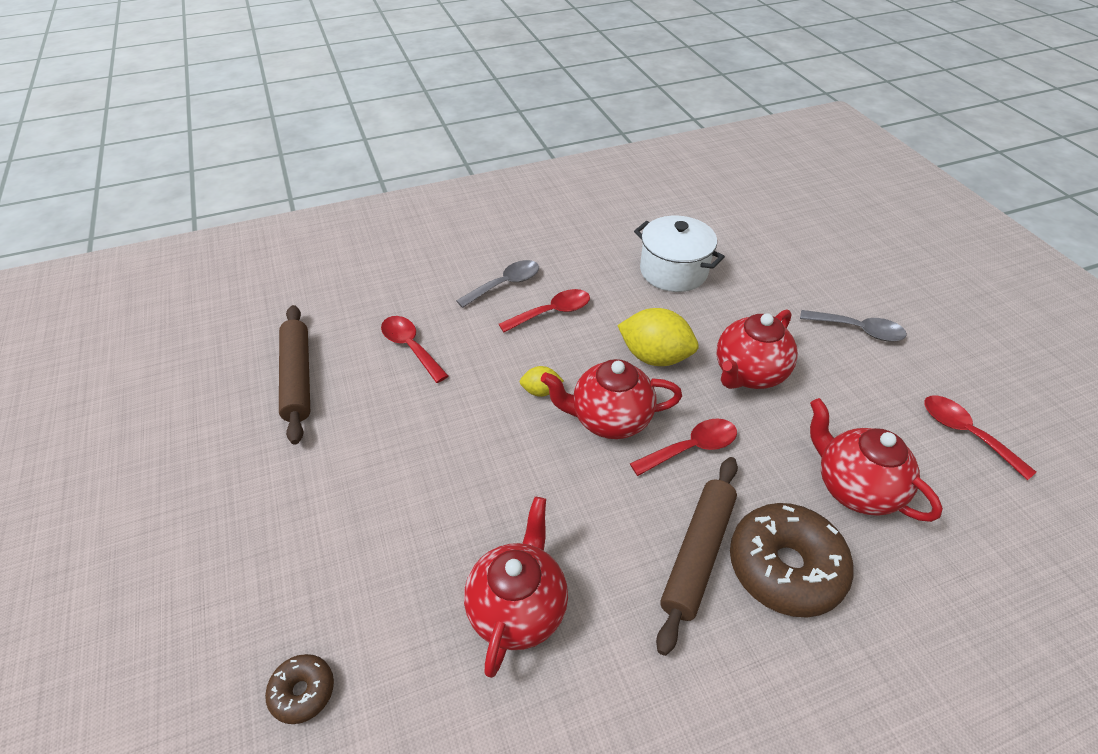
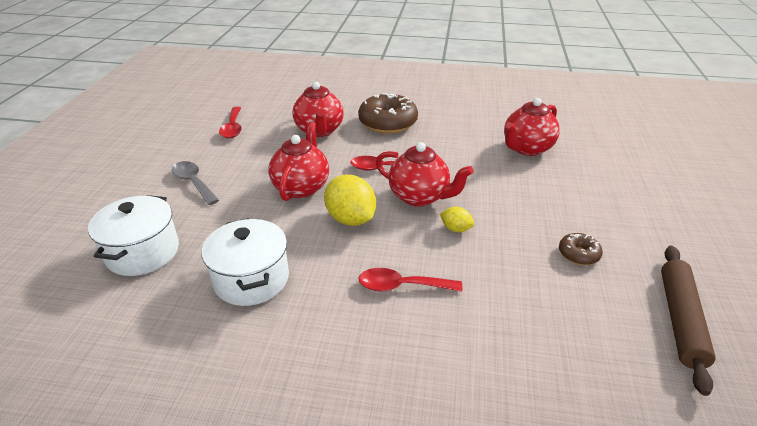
camera: 150 degrees left, 10 degrees down
brown donut [265,654,334,724] -> brown donut moved to [559,233,603,265]
red spoon [381,316,448,383] -> none
grey spoon [456,260,539,308] -> none
brown rolling pin [656,457,738,656] -> none
red teapot [717,310,798,389] -> red teapot turned 60 degrees counterclockwise [268,122,329,201]
none -> white pot [88,195,179,276]

